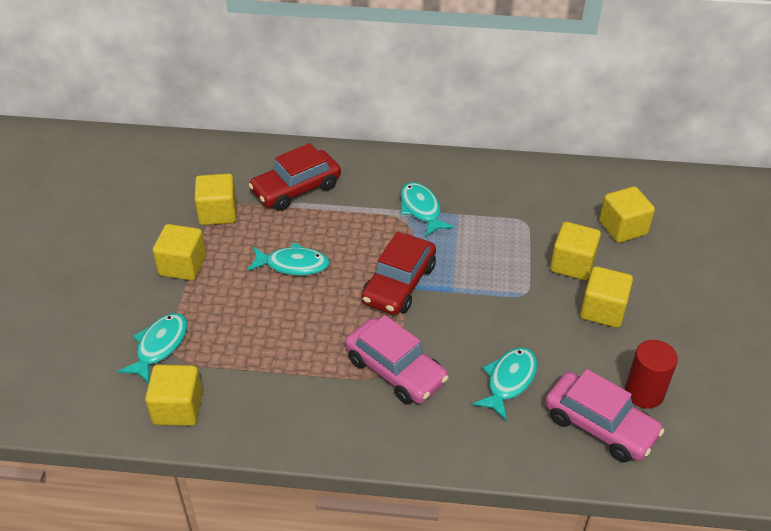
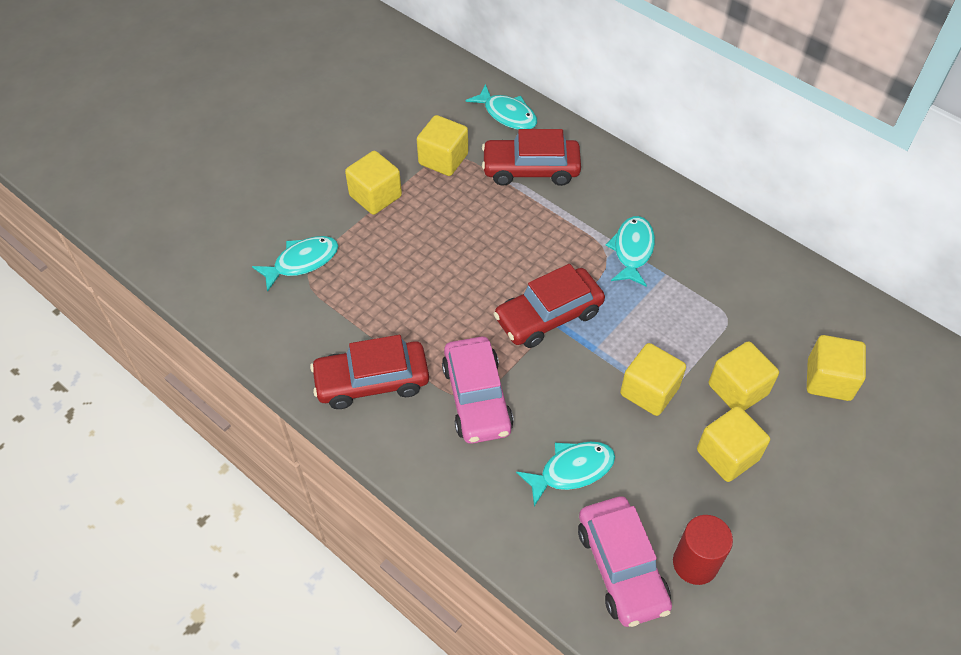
camera: 35 degrees right, 10 degrees up
yellow cube [145,365,203,426] -> yellow cube moved to [620,343,686,416]
turquoise fish [247,242,330,276] -> turquoise fish moved to [465,84,537,130]
none -> red car [310,335,429,409]

